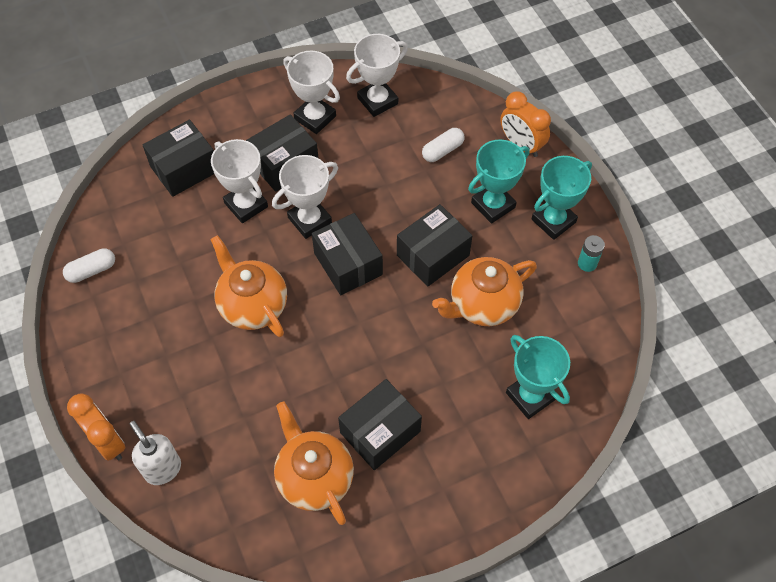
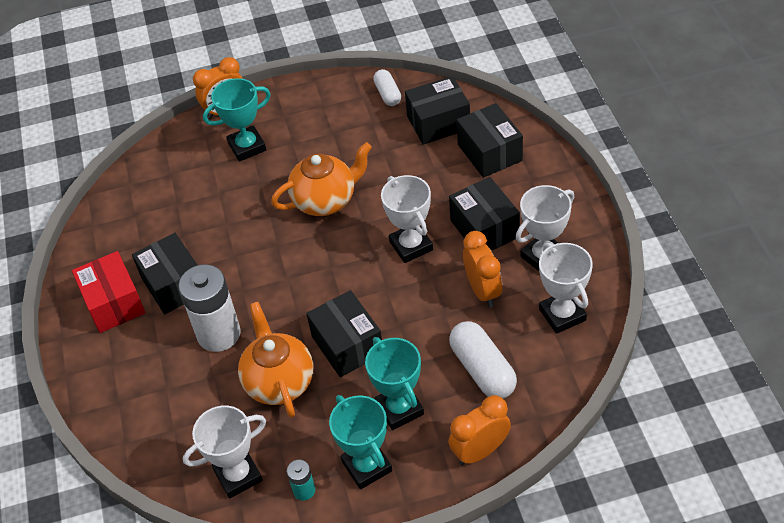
camera: 105 degrees right, 10 degrees down
white soap dispenser [130,421,181,485] -> none
white trophy [211,139,268,223] -> white trophy moved to [183,406,266,499]
orange teapot [274,402,354,525] -> none
black box [312,213,383,295] -> black box moved to [405,76,470,145]
white capsule [422,128,465,162] -> white capsule [449,321,517,399], size x1.64
turquoise trophy [506,335,570,419] -> turquoise trophy moved to [203,78,271,162]
none -> red box [72,251,146,333]
none -> white battery [178,265,241,352]
none -> orange clock [463,231,502,307]

